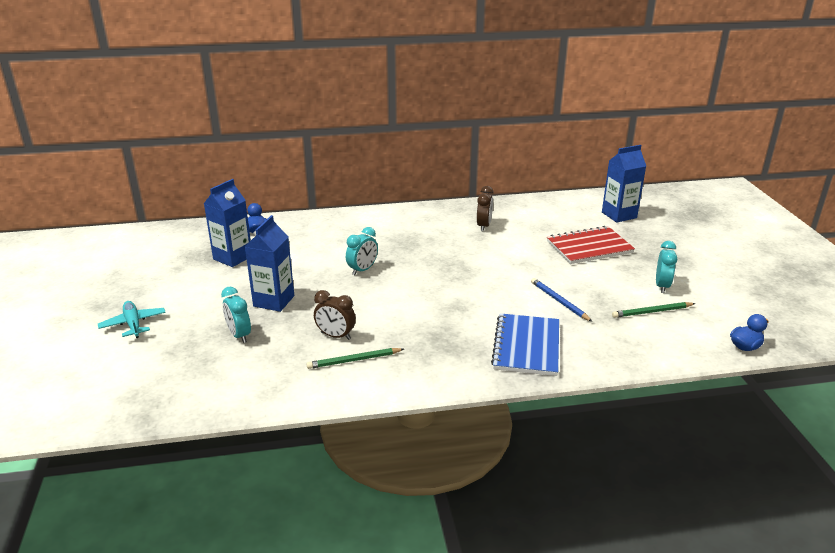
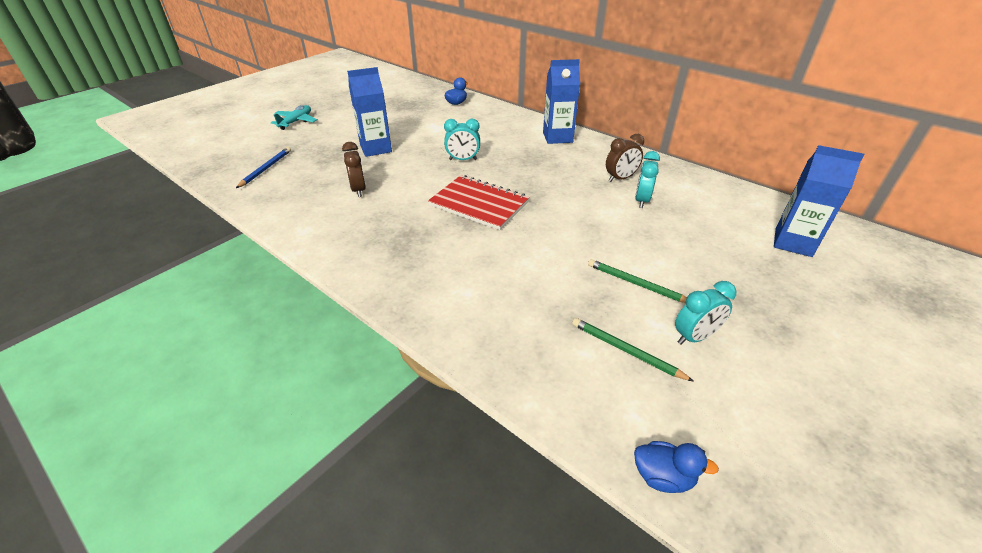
camera: 50 degrees right, 10 degrees up
blue carton [204,179,251,267] -> blue carton moved to [543,59,580,144]
turquoise clock [221,287,251,343] -> turquoise clock moved to [635,151,660,208]
green pencil [307,348,404,369] -> green pencil moved to [588,259,687,303]
blue notebook [491,313,559,376] -> none
blue pencil [531,278,592,322] -> blue pencil moved to [236,147,291,188]
red notebook [547,226,635,264] -> red notebook moved to [428,175,530,230]

